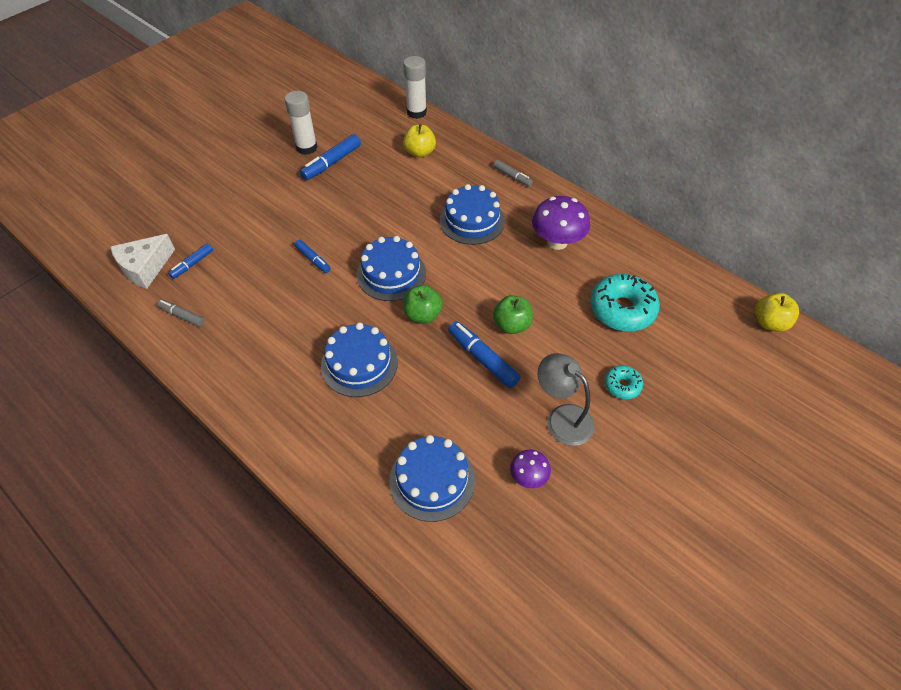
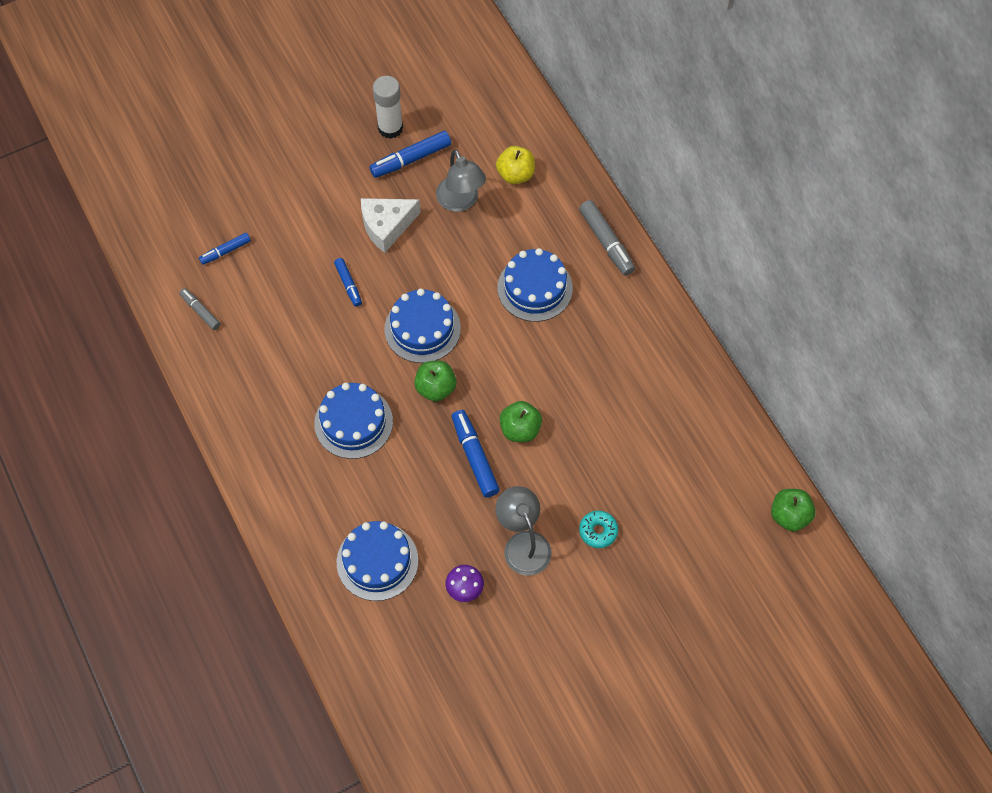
camera: 20 degrees right, 10 degrees up
white cheese [111,234,175,289] -> white cheese moved to [361,198,421,253]
white glue stick [403,56,427,119] -> none
grey marker [493,160,533,187] -> grey marker [579,200,635,276], size x1.63
purple mushroom [532,196,590,250] -> none
turquoise donut [590,274,660,331] -> none
yellow apple [755,293,799,332] -> green apple [771,489,816,531]
none -> grey lamp [436,149,486,212]

